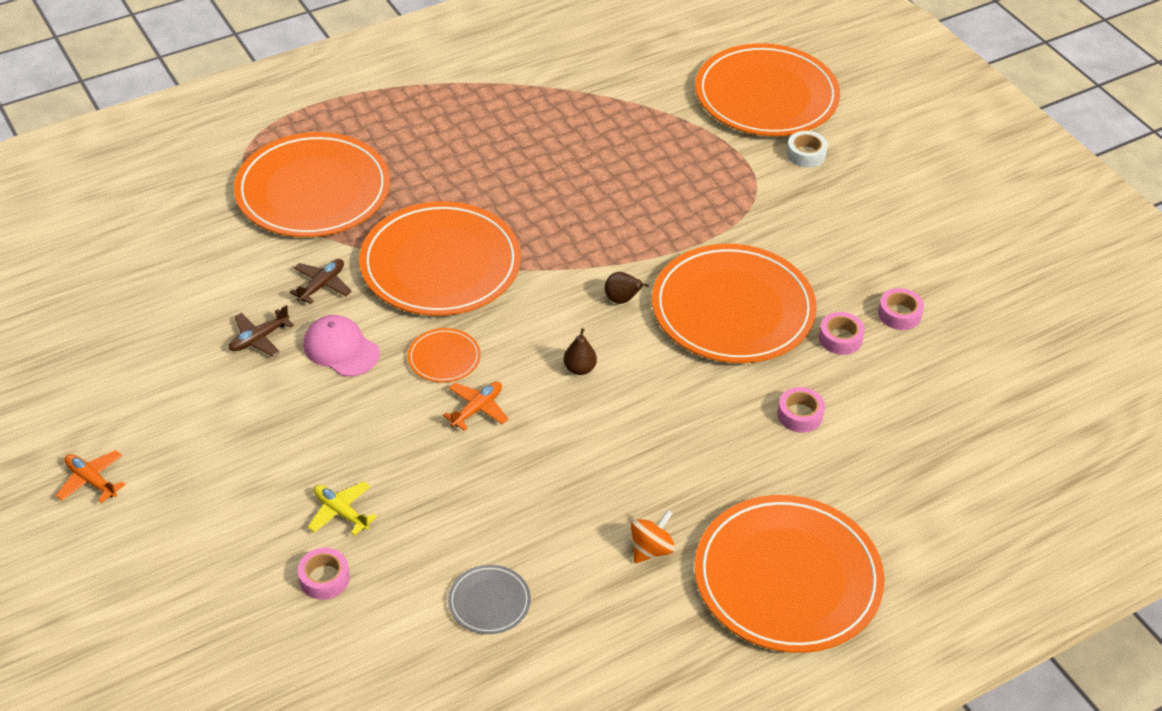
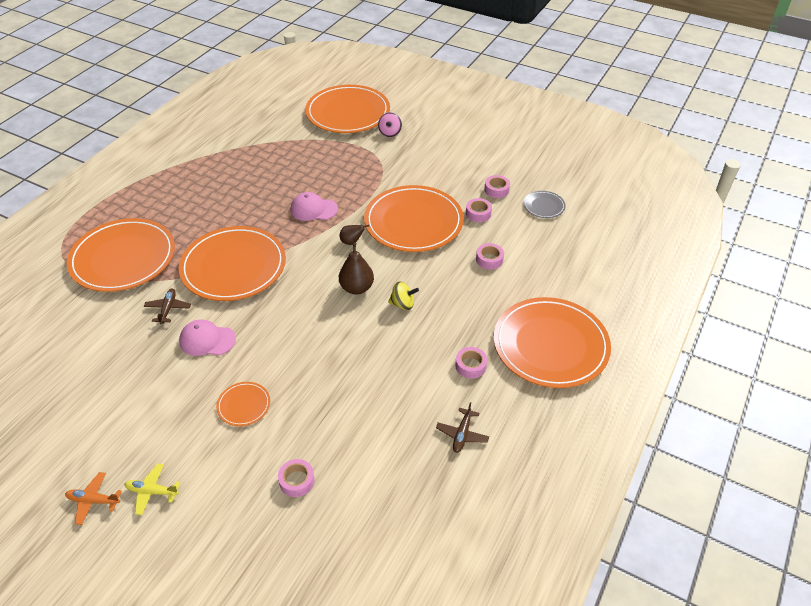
camera: 30 degrees left, 0 degrees up
brown plane [229,305,294,357] -> brown plane moved to [436,402,489,453]
yellow plane [308,481,377,536] -> yellow plane moved to [124,463,180,515]
orange plate [407,328,481,383] -> orange plate moved to [216,382,270,426]
orange plane [443,381,508,431] -> none
grey plate [448,565,531,634] -> grey plate moved to [523,191,566,218]
brown pear [564,328,597,375] -> brown pear [339,243,374,295], size x1.66
orange spinning top [631,510,675,563] -> pink tape [455,347,487,379]
white tape [787,131,828,168] -> pink spinning top [378,112,402,137]
none -> pink cap [291,192,338,221]
none -> yellow spinning top [388,281,419,310]

